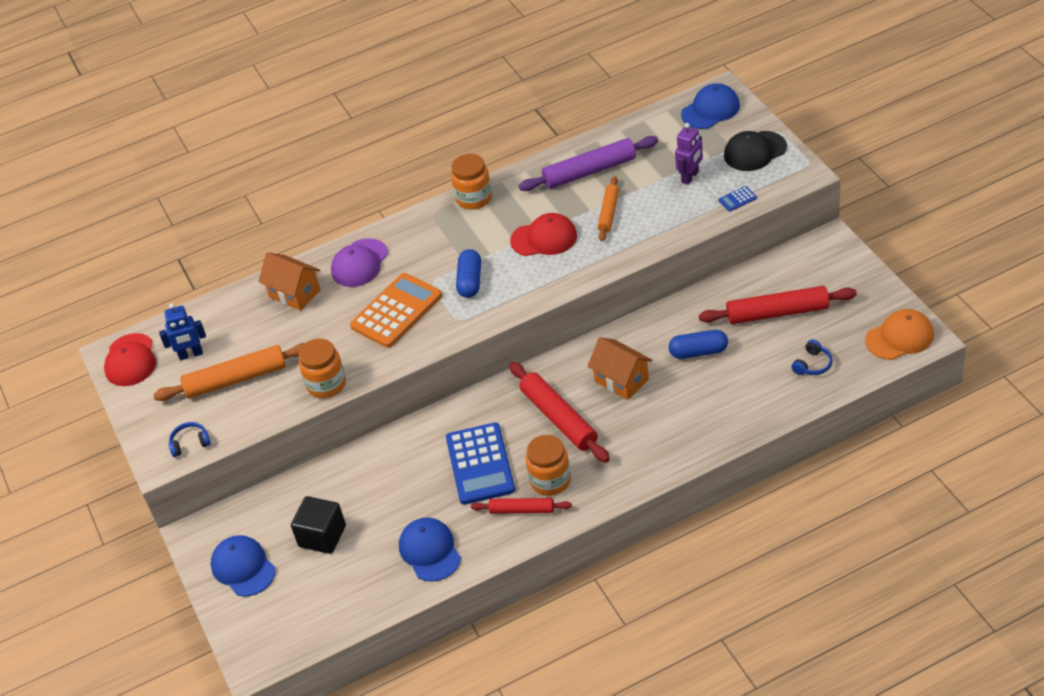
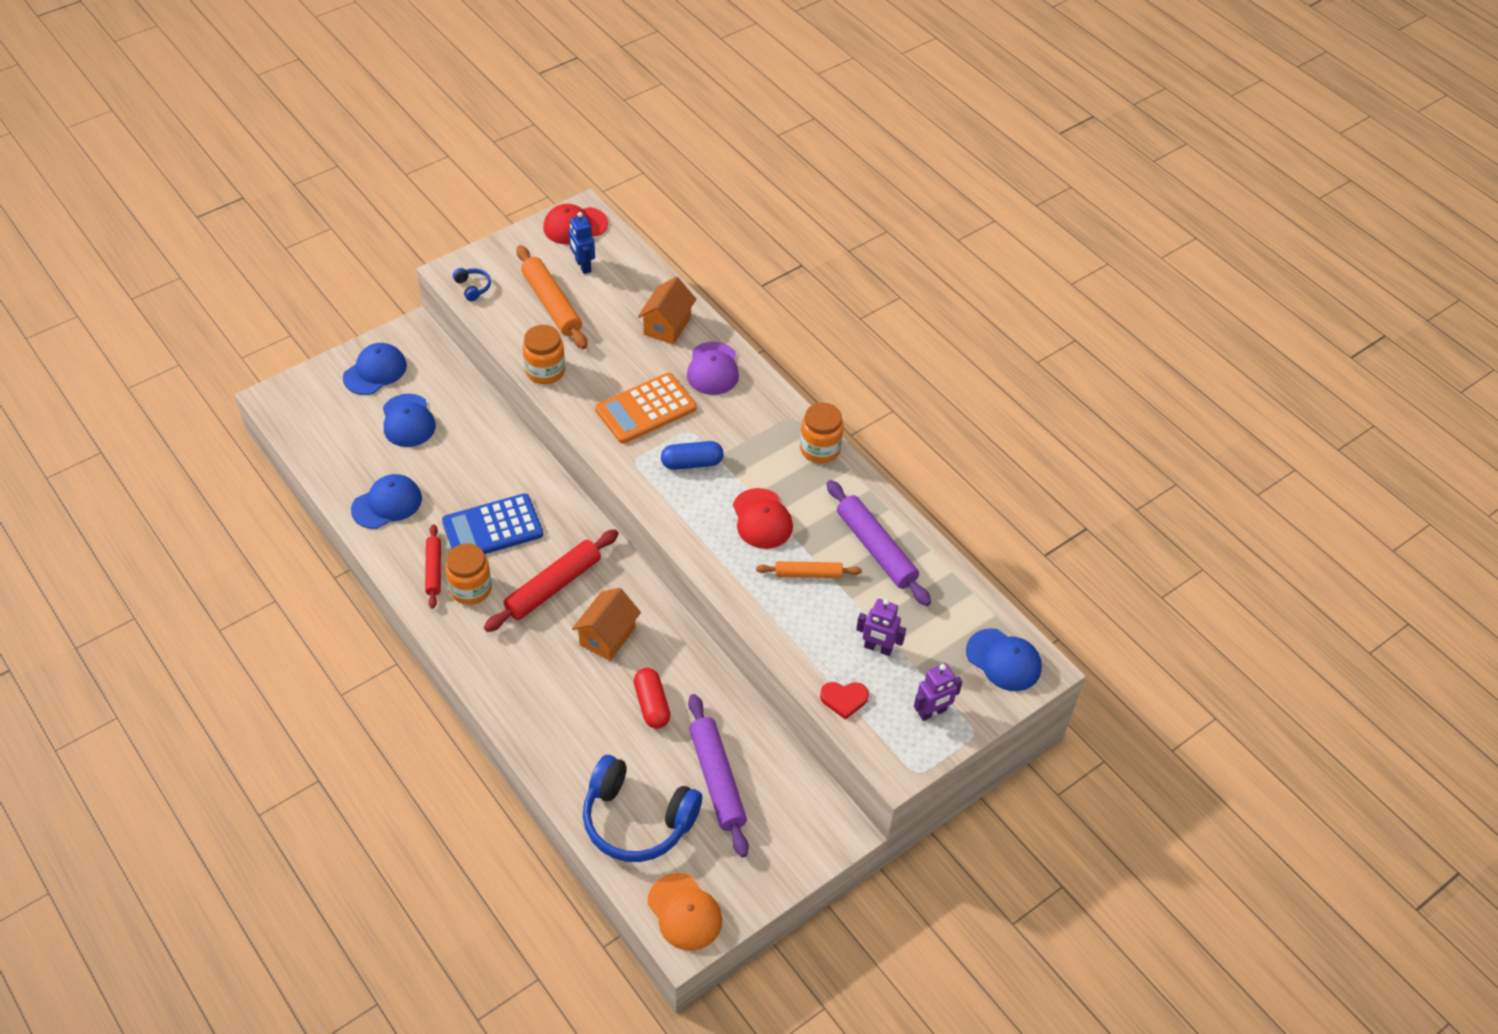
camera: 70 degrees right, 5 degrees up
black cube [291,496,346,554] -> blue cap [383,394,436,447]
purple cap [331,238,388,287] -> purple cap turned 105 degrees counterclockwise [687,342,739,395]
orange calculator [350,273,442,348] -> orange calculator turned 120 degrees clockwise [595,373,697,444]
blue capsule [669,330,728,359] -> red capsule [634,668,670,729]
red rolling pin [699,286,857,324] -> purple rolling pin [688,694,749,858]
blue calculator [719,186,757,212] -> red heart [820,682,869,720]
black cap [724,131,787,171] -> purple robot [914,663,962,721]
blue headphones [791,340,833,375] -> blue headphones [583,755,702,862], size x2.44

